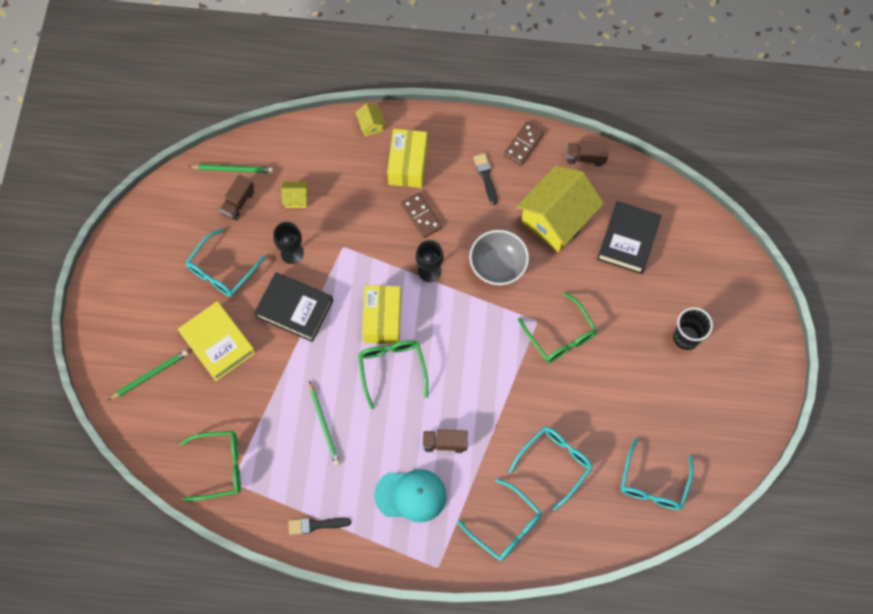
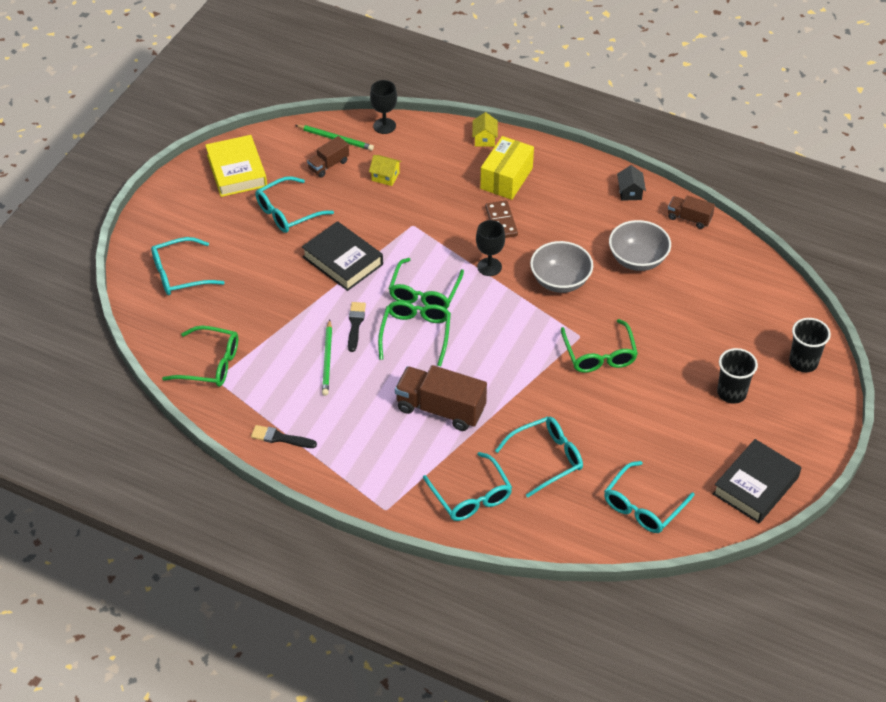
camera: 20 degrees right, 20 degrees down
green pencil [109,350,188,400] -> turquoise glasses [151,237,225,295]
yellow book [178,301,256,381] -> yellow book moved to [205,135,267,197]
black goblet [273,222,304,264] -> black goblet moved to [370,80,397,134]
yellow box [362,285,401,344] -> green glasses [389,258,464,309]
turquoise cap [374,469,447,523] -> none
brown truck [423,430,468,453] -> brown truck [395,365,487,431], size x1.82
black brush [473,153,497,205] -> black brush moved to [348,302,366,352]
brown domino [504,122,544,165] -> black house [617,165,646,201]
yellow house [517,165,604,252] -> grey bowl [609,220,671,271]
black book [597,201,661,274] -> black book moved to [713,439,801,523]
none -> black cup [789,318,831,372]

